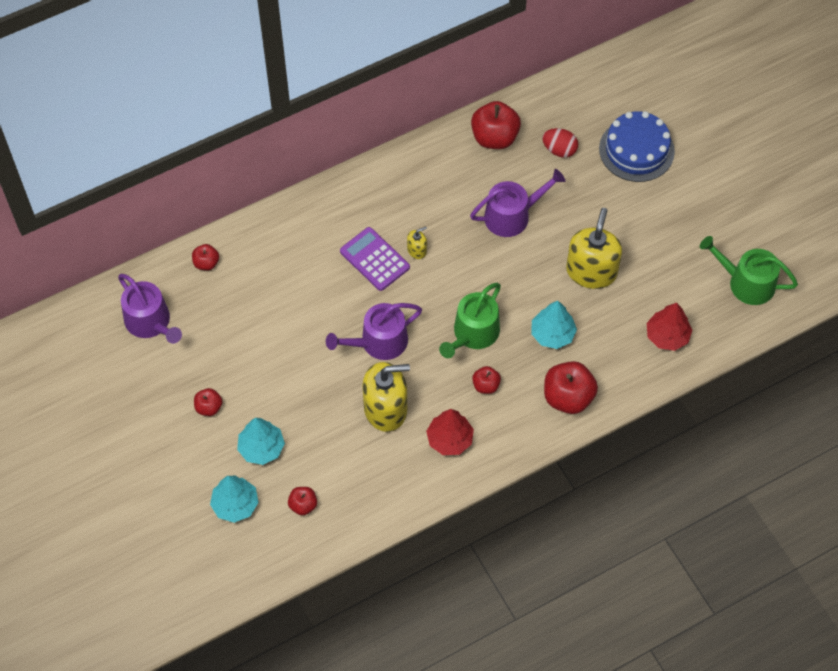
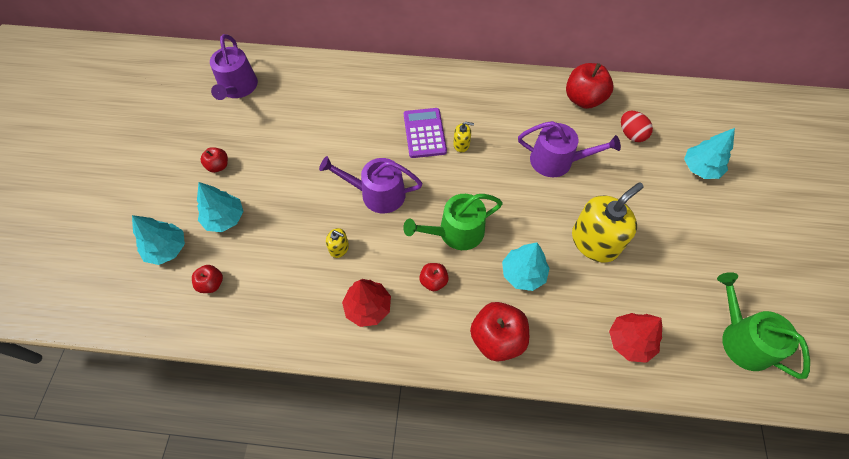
camera: 35 degrees right, 0 degrees up
red apple [192,244,219,271] -> none
yellow soap dispenser [362,362,410,432] -> yellow soap dispenser [326,228,349,258], size x0.44
blue cake [599,111,675,182] -> turquoise tree [684,128,735,179]

